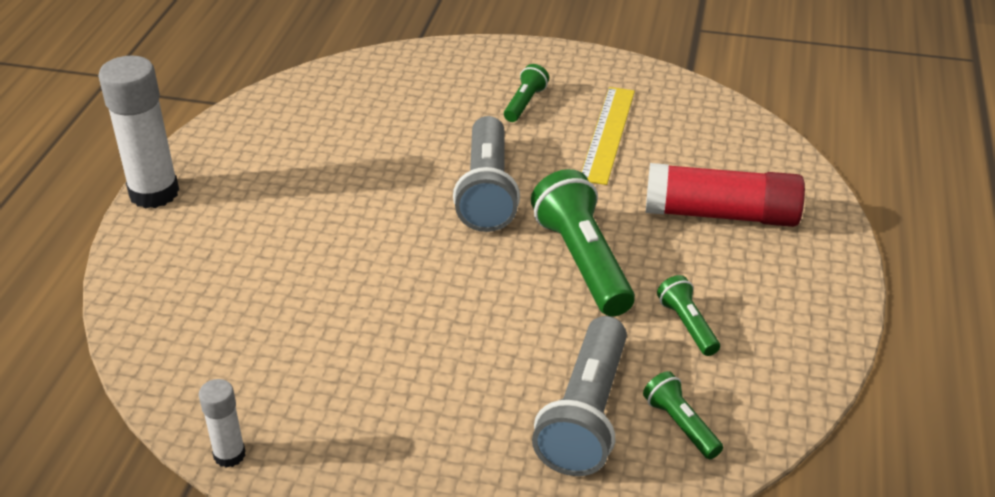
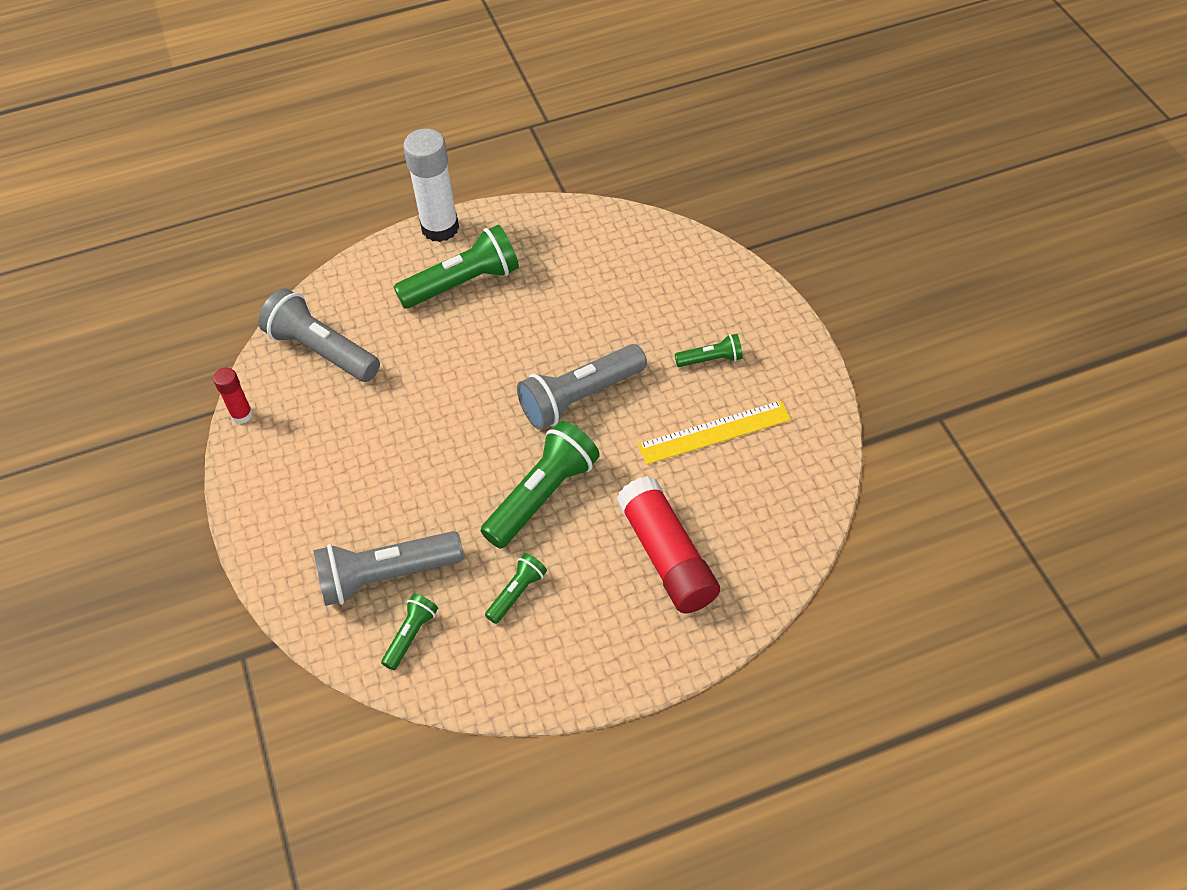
camera: 60 degrees right, 15 degrees up
white glue stick [199,379,246,468] -> red glue stick [213,368,253,424]
none -> grey flashlight [258,288,380,382]
none -> green flashlight [394,225,519,309]

